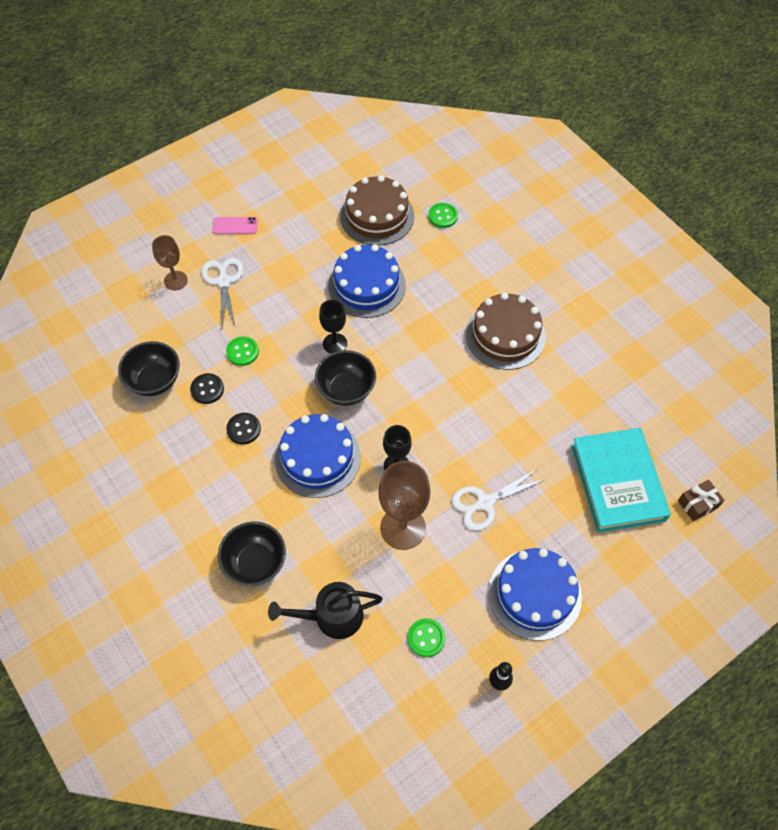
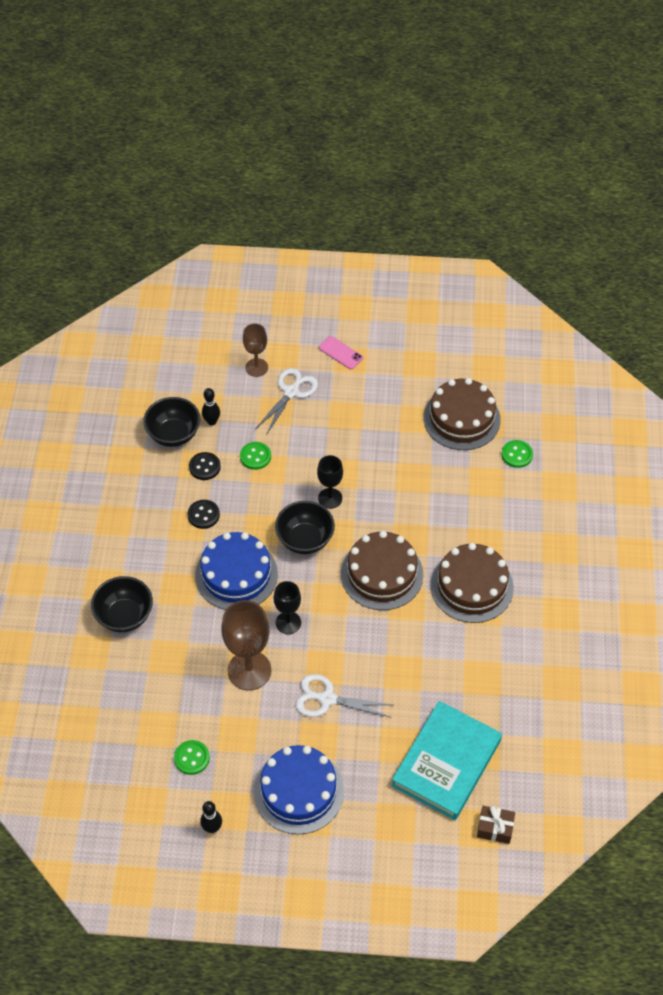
camera: 40 degrees right, 5 degrees down
black watering can [268,582,383,639] -> none
blue cake [328,244,406,318] -> none
none -> black bowling pin [202,388,220,425]
none -> brown cake [341,531,423,610]

